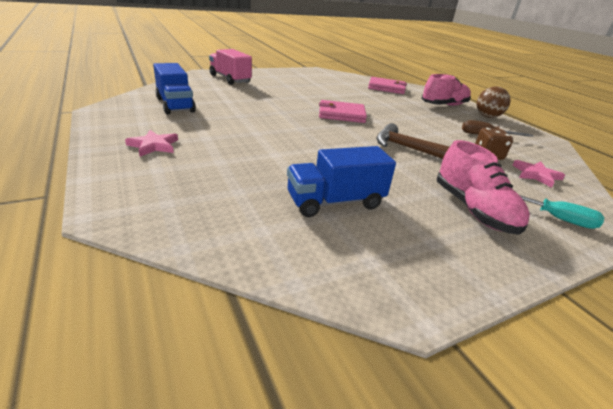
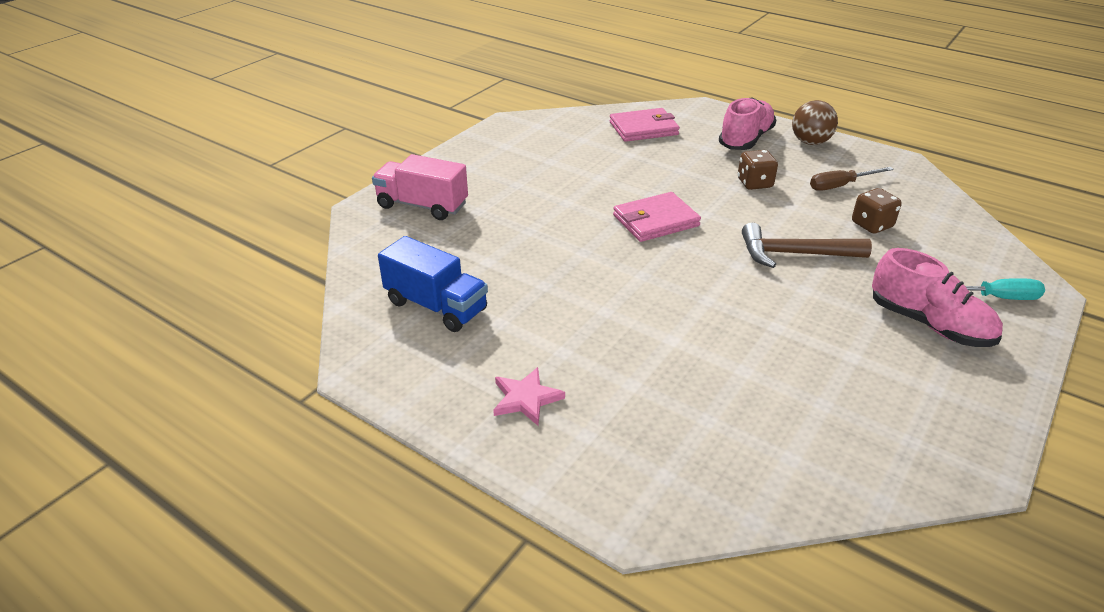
camera: 25 degrees left, 5 degrees up
blue truck [287,146,396,217] -> none
pink star [513,160,565,188] -> none
none -> brown dice [738,150,778,190]

